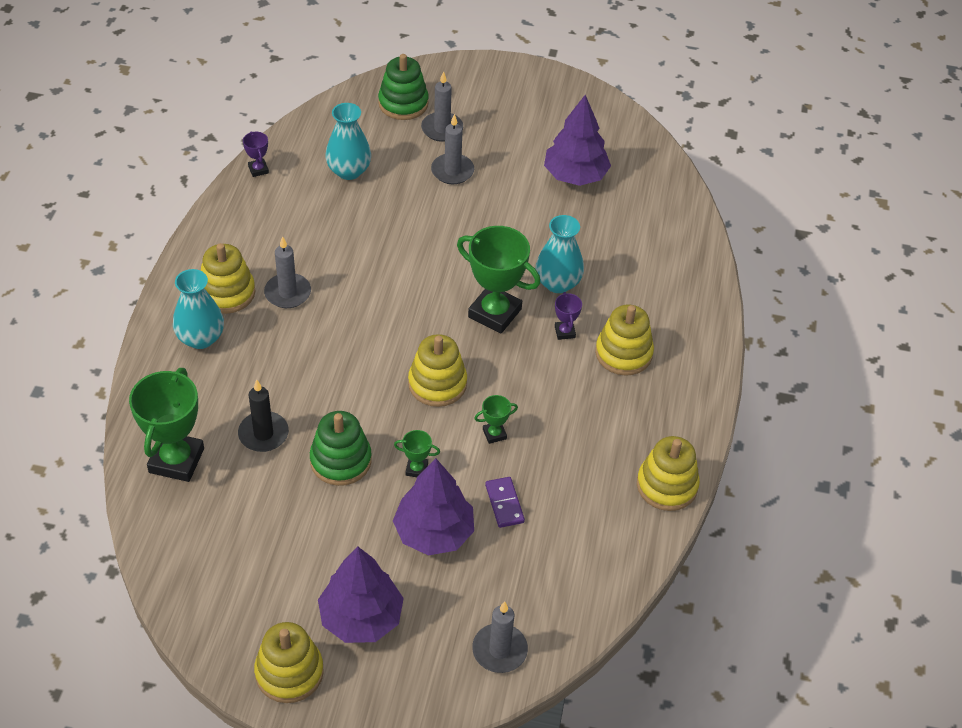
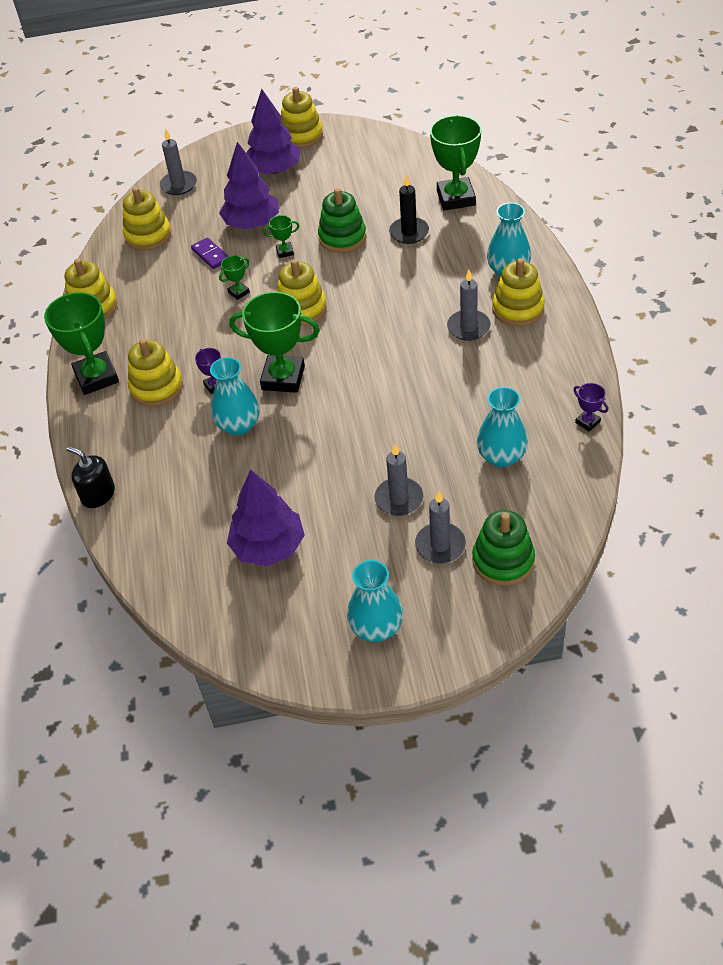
camera: 165 degrees right, 0 degrees up
none -> green trophy [44,292,119,395]
none -> black soap dispenser [66,446,115,508]
none -> yellow stacking toy [123,187,171,251]
none -> turquoise vase [347,560,403,642]

